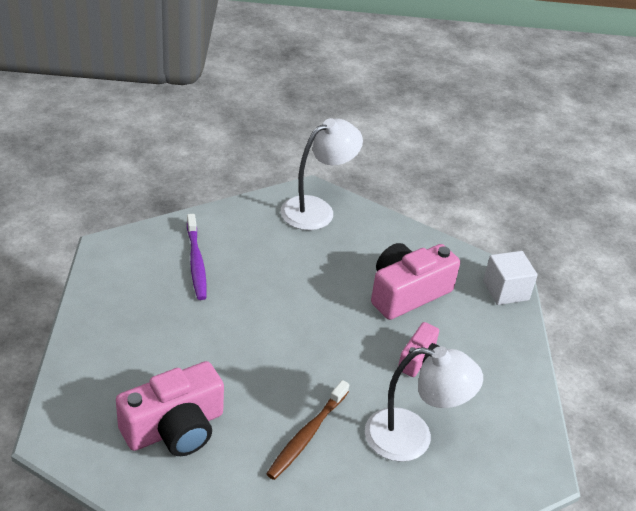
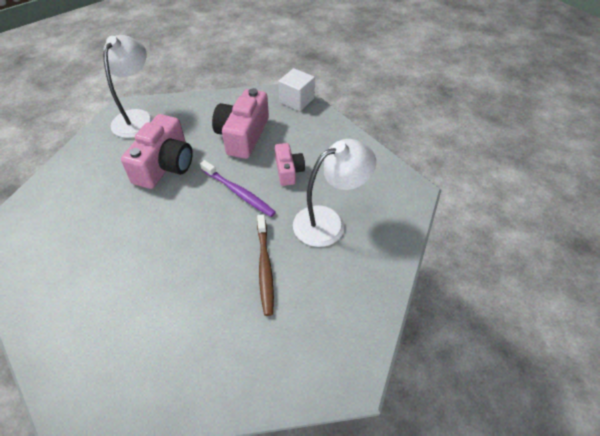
camera: 35 degrees left, 10 degrees up
pink camera [116,361,224,456] -> pink camera moved to [121,114,193,189]
purple toothbrush [187,214,207,300] -> purple toothbrush moved to [200,160,276,217]

